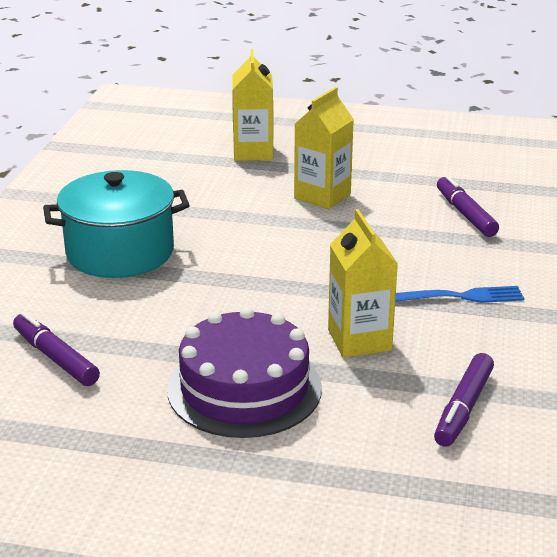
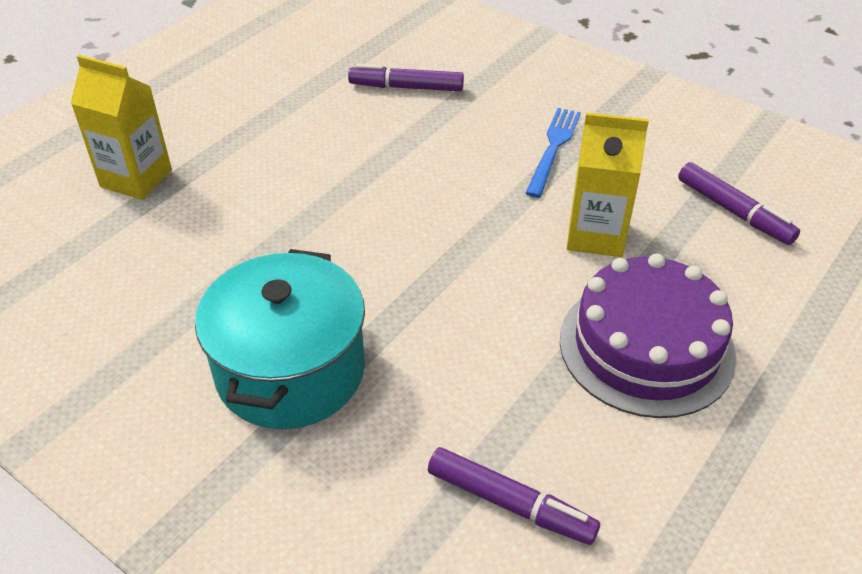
camera: 65 degrees left, 15 degrees up
purple marker [13,312,100,386] -> purple marker turned 135 degrees counterclockwise [428,447,600,545]
yellow carton [294,87,354,209] -> none

